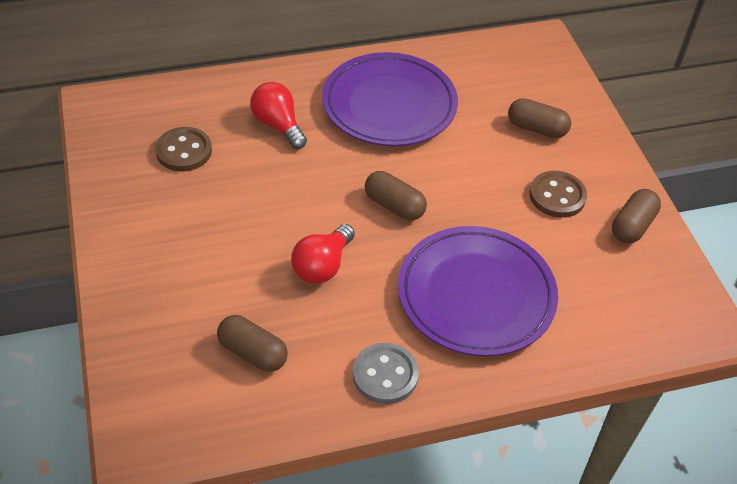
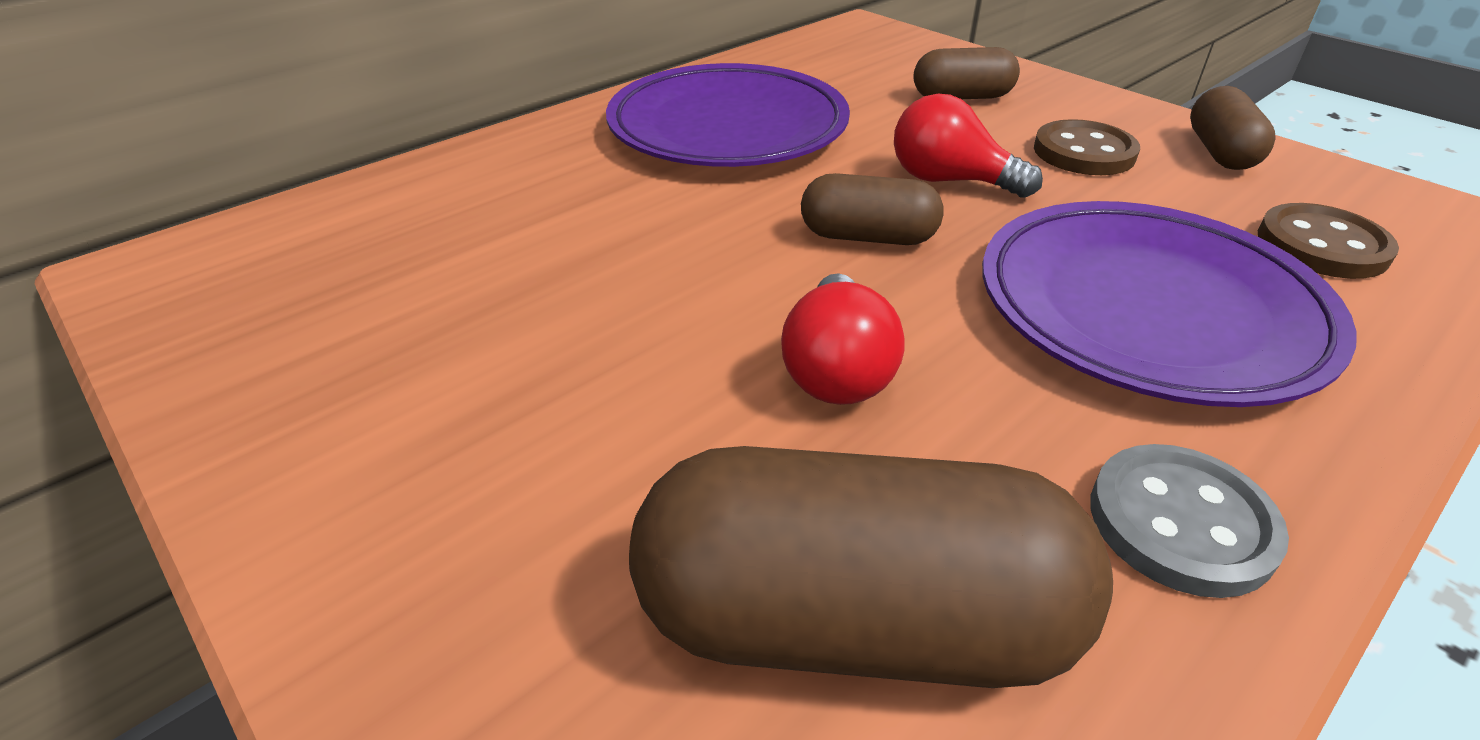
camera: 25 degrees left, 10 degrees down
brown button [155,127,212,172] -> brown button moved to [1258,203,1399,279]
brown capsule [217,315,288,372] -> brown capsule [629,446,1113,688], size x1.86
red light bulb [250,82,307,149] -> red light bulb moved to [894,94,1043,198]

